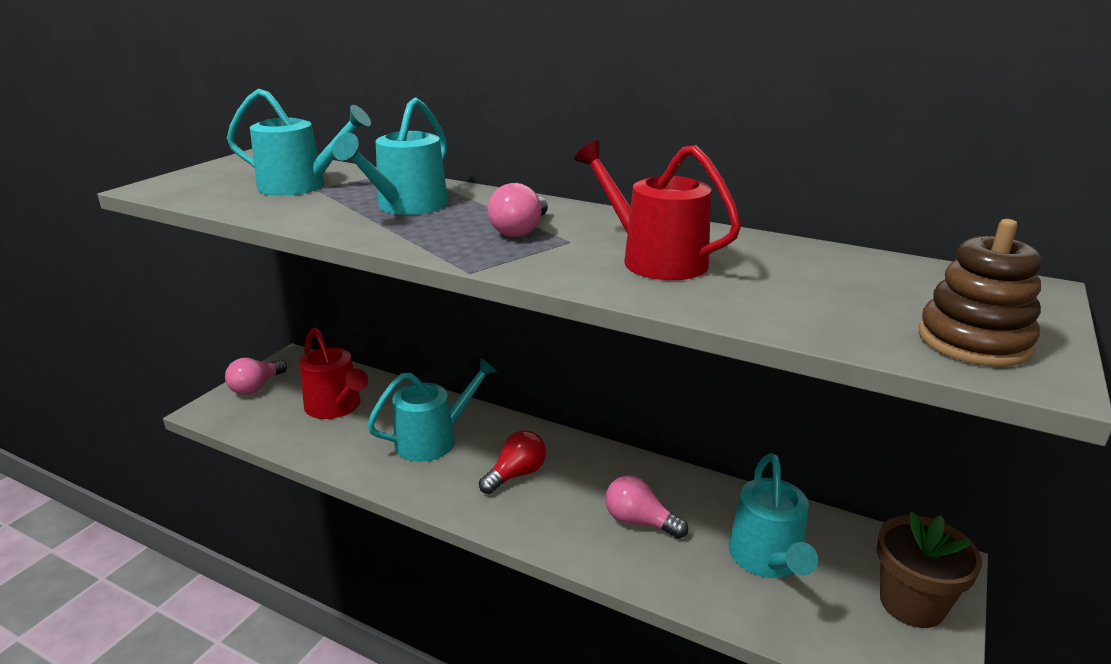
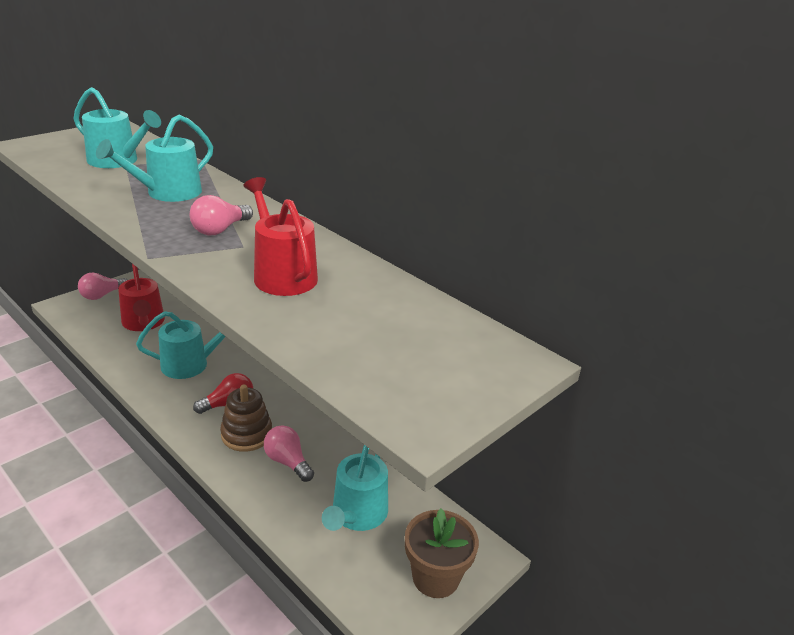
camera: 15 degrees right, 5 degrees up
brown stacking toy [918,219,1042,367] -> brown stacking toy moved to [220,385,272,452]

